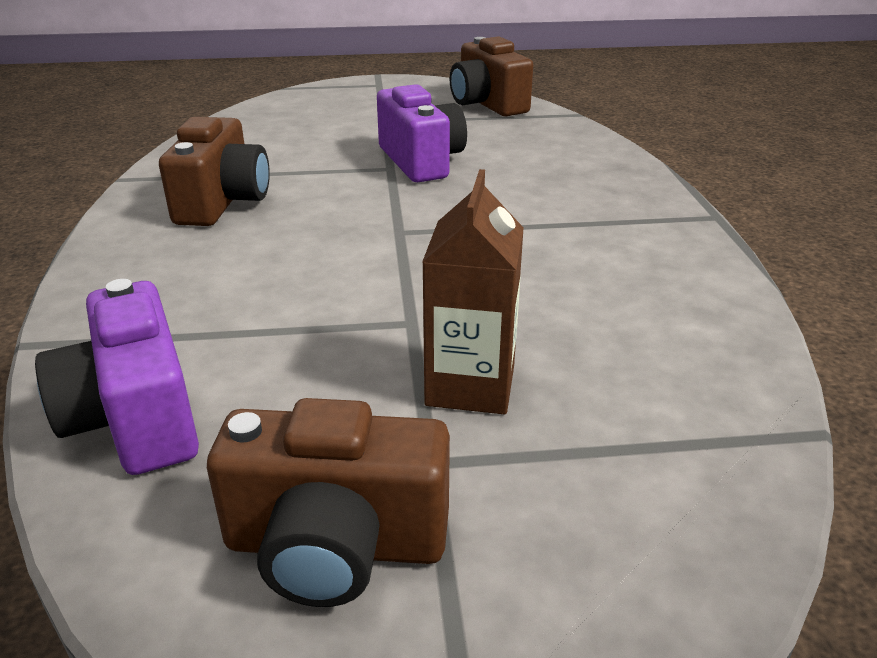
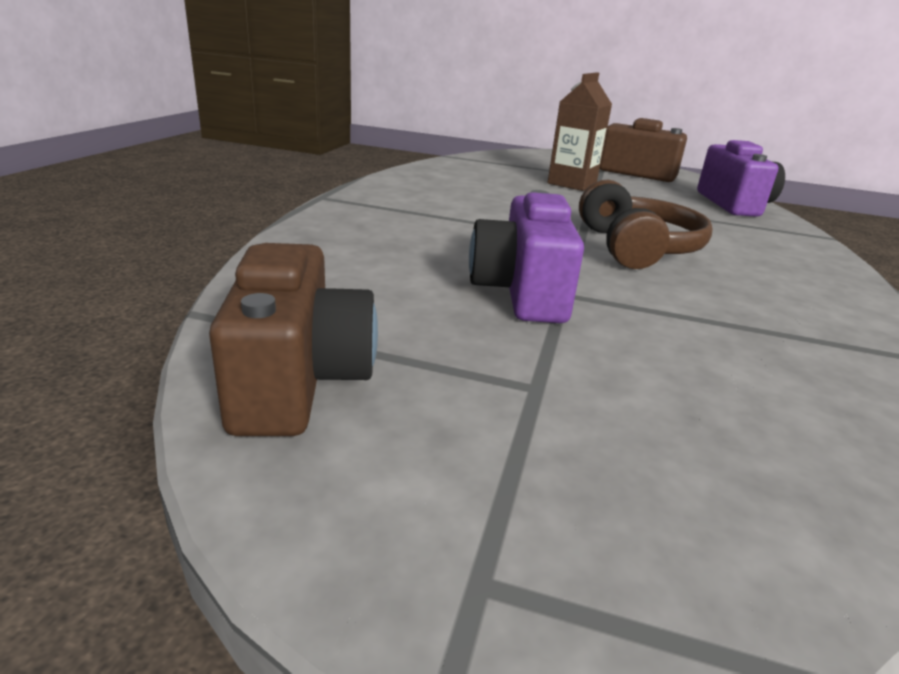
camera: 160 degrees left, 5 degrees down
brown camera [159,117,270,226] -> none
none -> brown headphones [579,180,713,269]

